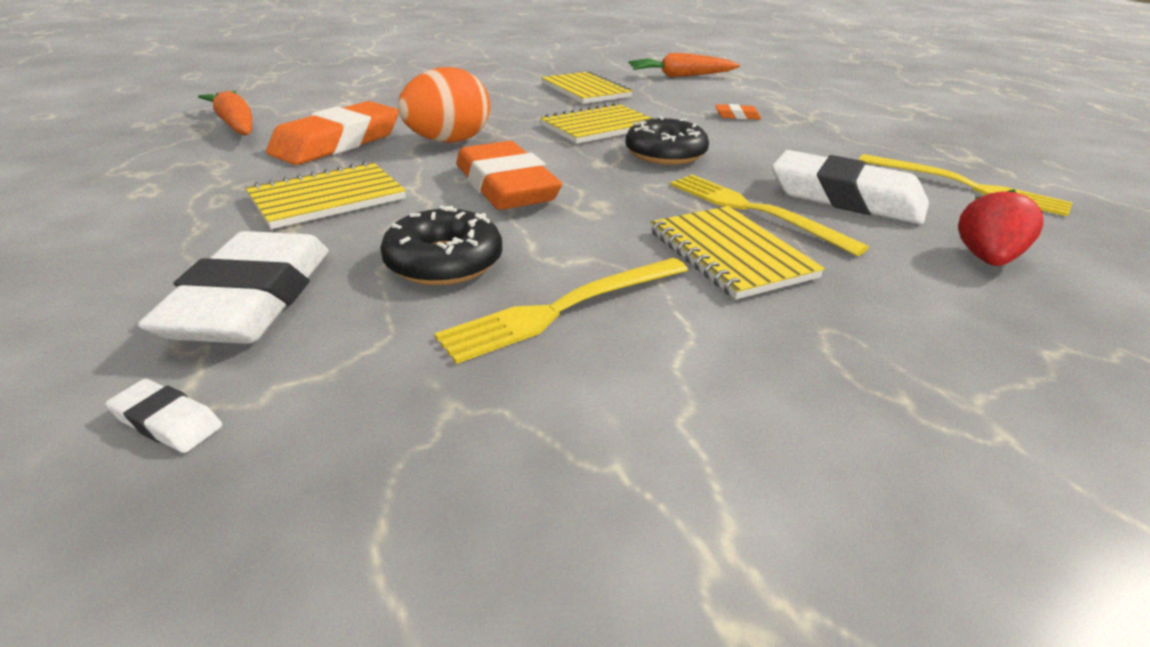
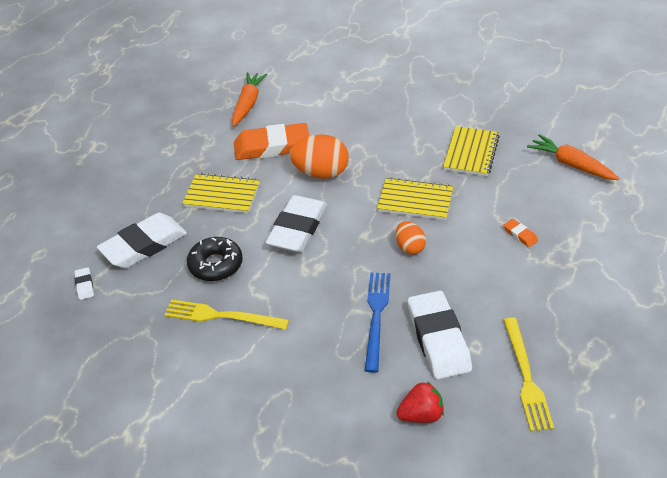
camera: 50 degrees right, 10 degrees up
orange eraser [456,141,562,210] -> white eraser [265,195,327,252]
black donut [625,116,709,165] -> orange egg [396,221,426,255]
yellow notebook [650,206,825,299] -> none
yellow fork [670,175,869,256] -> blue fork [365,272,391,373]

